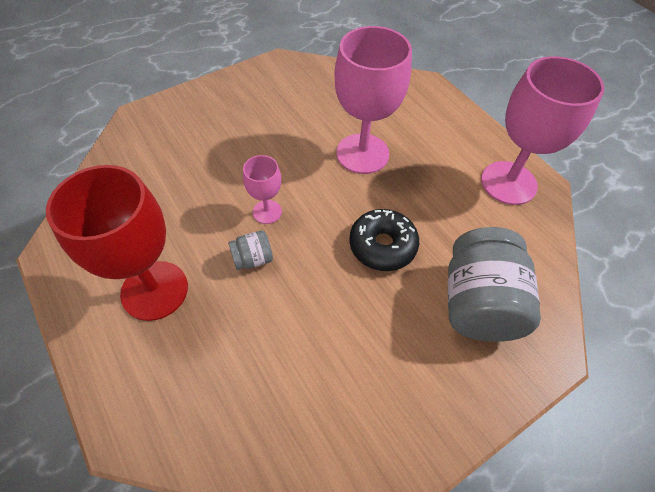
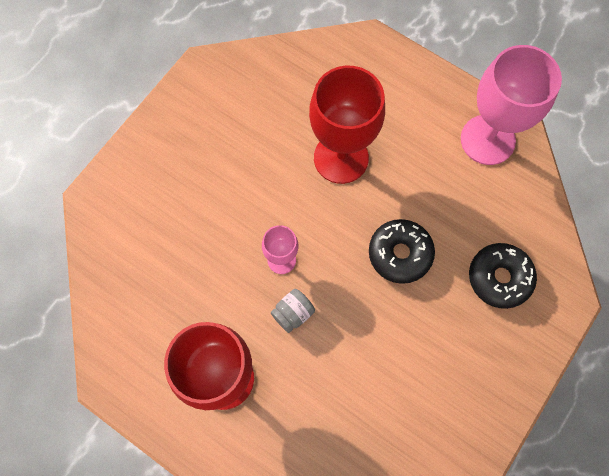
camera: 20 degrees left, 15 degrees up
pink goblet [334,26,412,174] -> red goblet [309,66,385,184]
grey jar [448,227,541,342] -> black donut [469,243,537,309]

